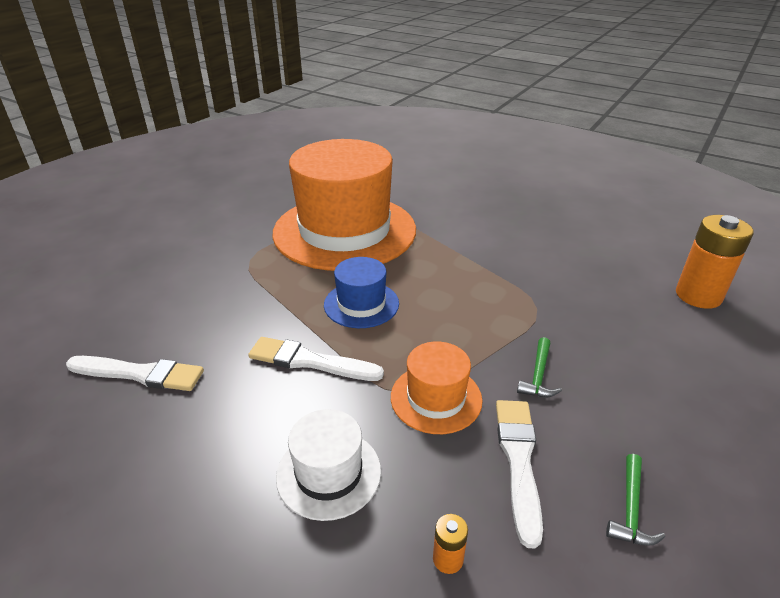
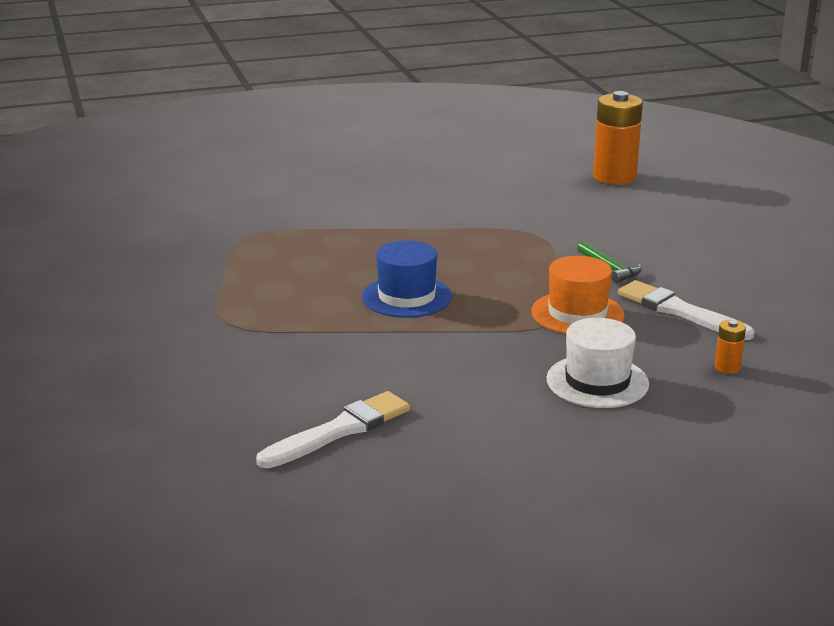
camera: 50 degrees left, 10 degrees down
white brush [248,337,384,381] -> none
orange hat [273,139,416,271] -> none
green hammer [606,454,665,545] -> none

